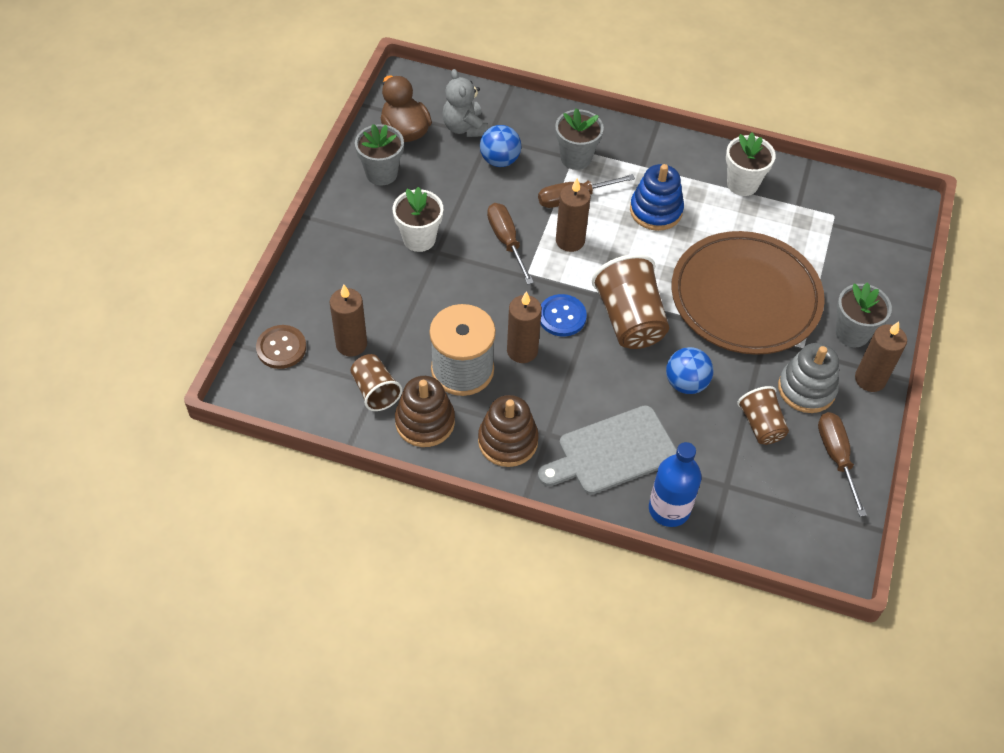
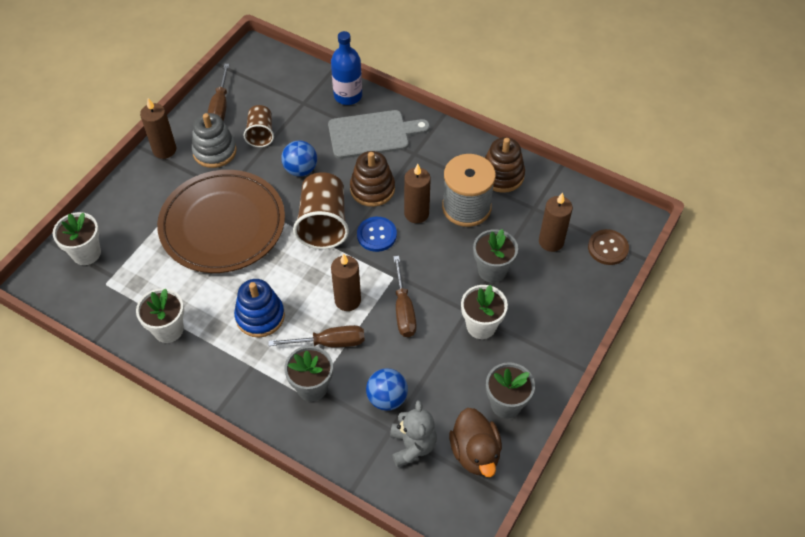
camera: 165 degrees left, 0 degrees up
brown cup [350,354,402,411] -> none
brown stacking toy [478,395,539,467] -> brown stacking toy moved to [350,151,395,207]
grey flower pot [835,282,892,347] -> grey flower pot moved to [473,229,518,283]
none -> white flower pot [53,212,101,265]

